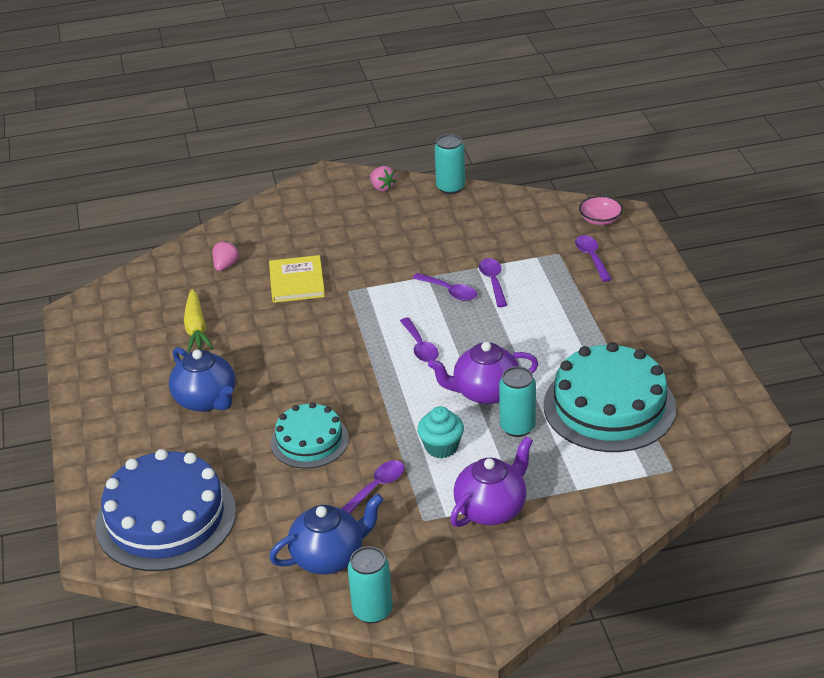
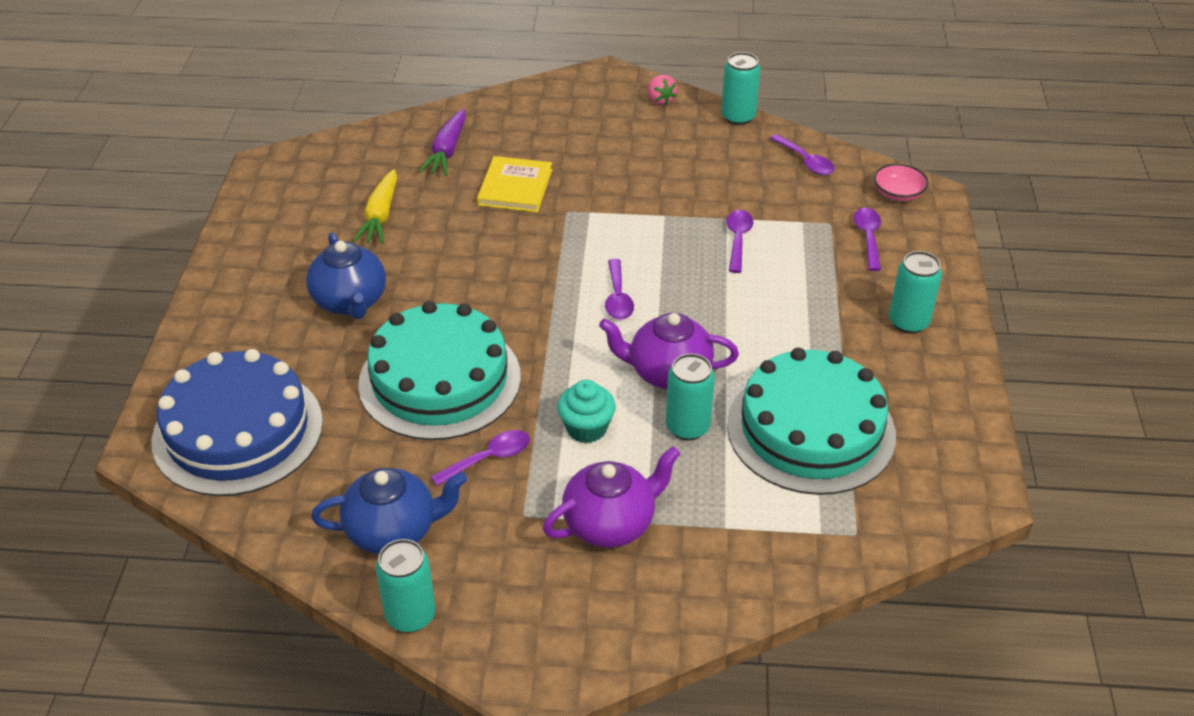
camera: 15 degrees right, 5 degrees up
pink strawberry [212,241,239,271] -> purple carrot [418,109,466,176]
turquoise cake [271,402,349,468] -> turquoise cake [358,301,521,440], size x1.70
purple spoon [413,273,477,301] -> purple spoon moved to [770,134,835,175]
none -> turquoise can [889,251,942,334]

